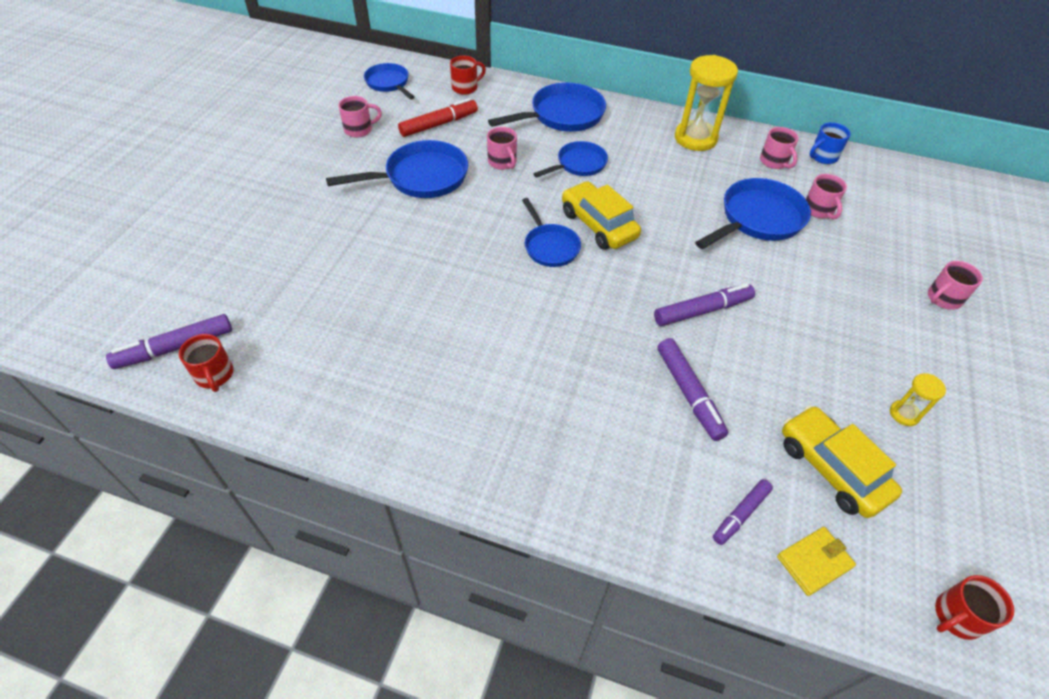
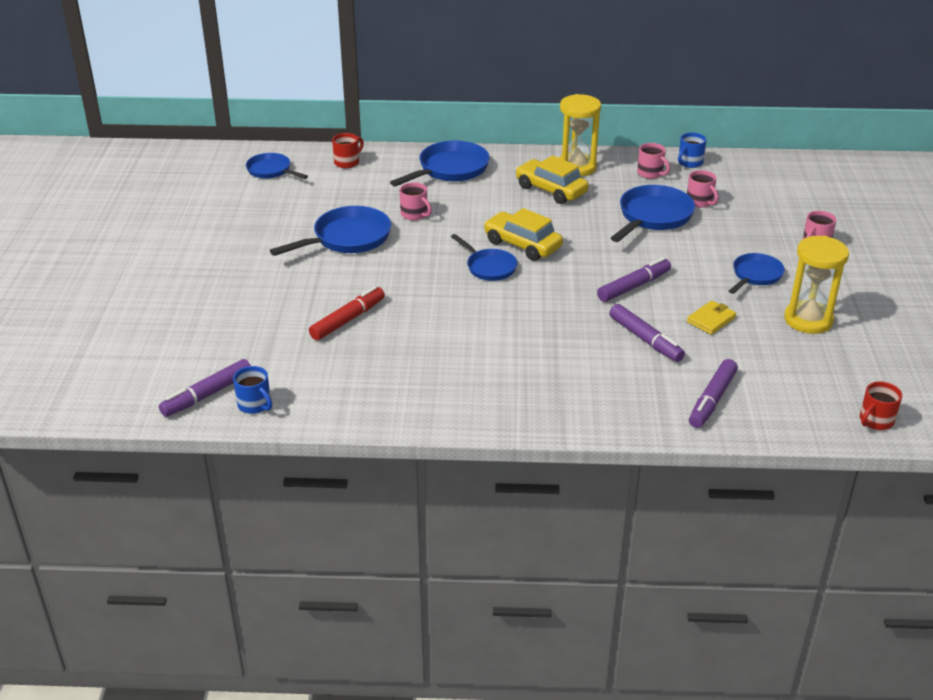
camera: 15 degrees left, 15 degrees down
red mug [179,334,234,392] -> blue mug [233,366,272,414]
pink mug [338,96,382,138] -> none
red marker [398,98,478,137] -> red marker moved to [309,286,385,340]
blue pan [533,141,608,178] -> blue pan moved to [729,253,785,294]
purple marker [713,479,773,545] -> purple marker [689,359,738,428], size x1.54
yellow wallet [777,527,856,596] -> yellow wallet moved to [687,301,736,335]
yellow car [782,405,902,518] -> yellow car moved to [515,155,589,204]
yellow hourglass [890,373,946,426] -> yellow hourglass [784,236,849,334], size x2.10

